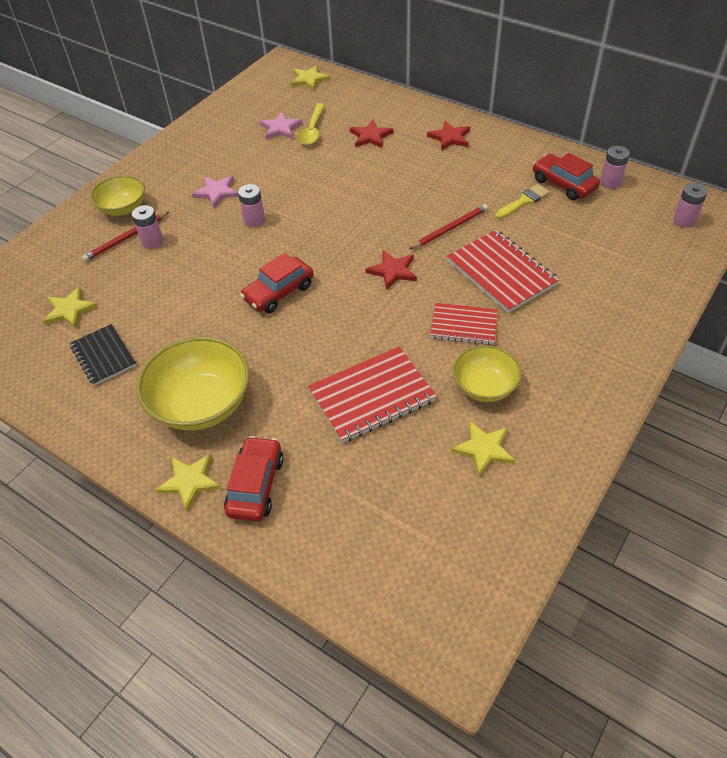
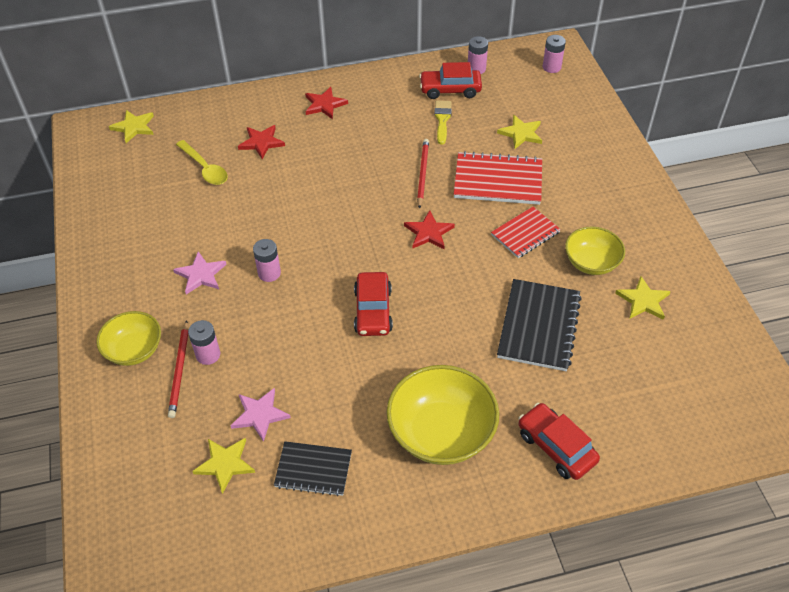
camera: 50 degrees left, 0 degrees up
yellow star [155,454,222,512] -> yellow star moved to [497,115,542,149]
pink star [259,112,303,139] -> pink star moved to [230,388,291,442]
red notebook [308,346,437,443] -> black notebook [497,279,582,371]

